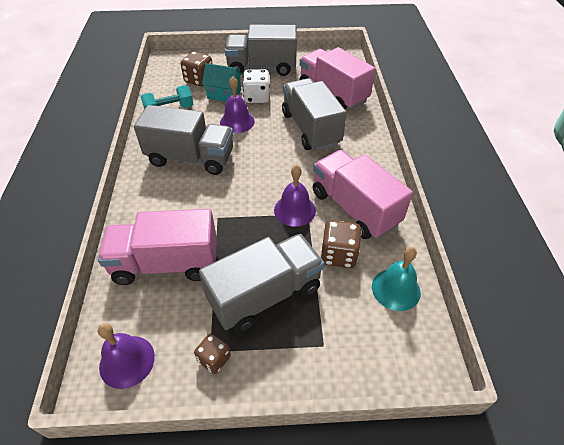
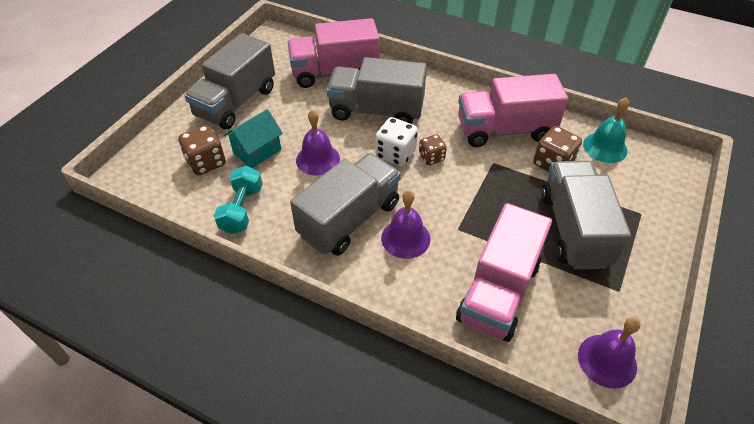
camera: 60 degrees left, 0 degrees up
brown dice [194,333,231,374] -> brown dice moved to [419,134,447,165]
white dice [243,69,270,103] -> white dice moved to [375,117,418,166]
purple bell [274,165,316,227] -> purple bell moved to [381,190,430,259]

